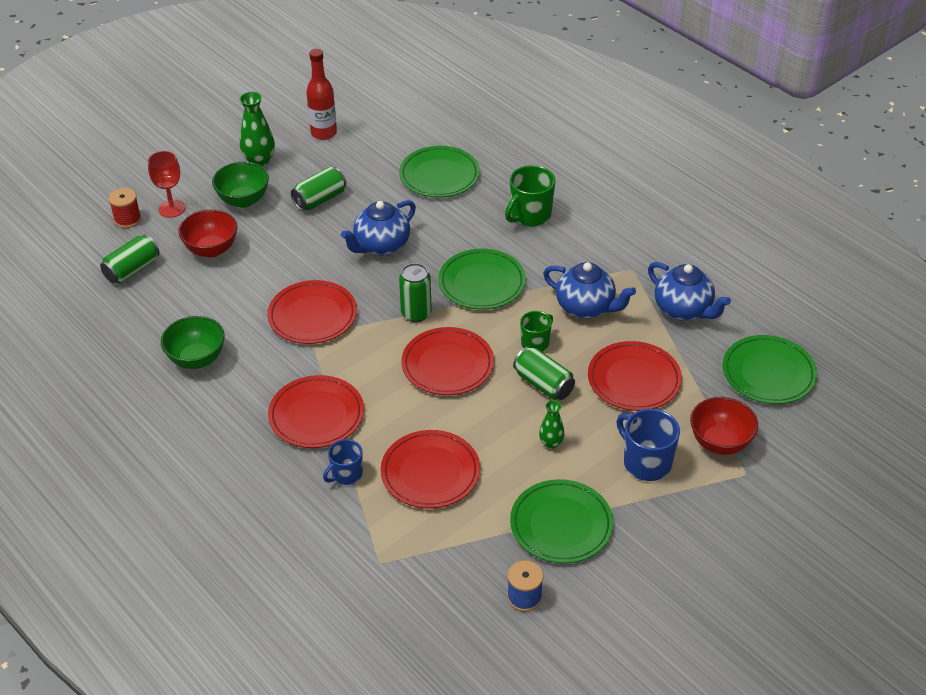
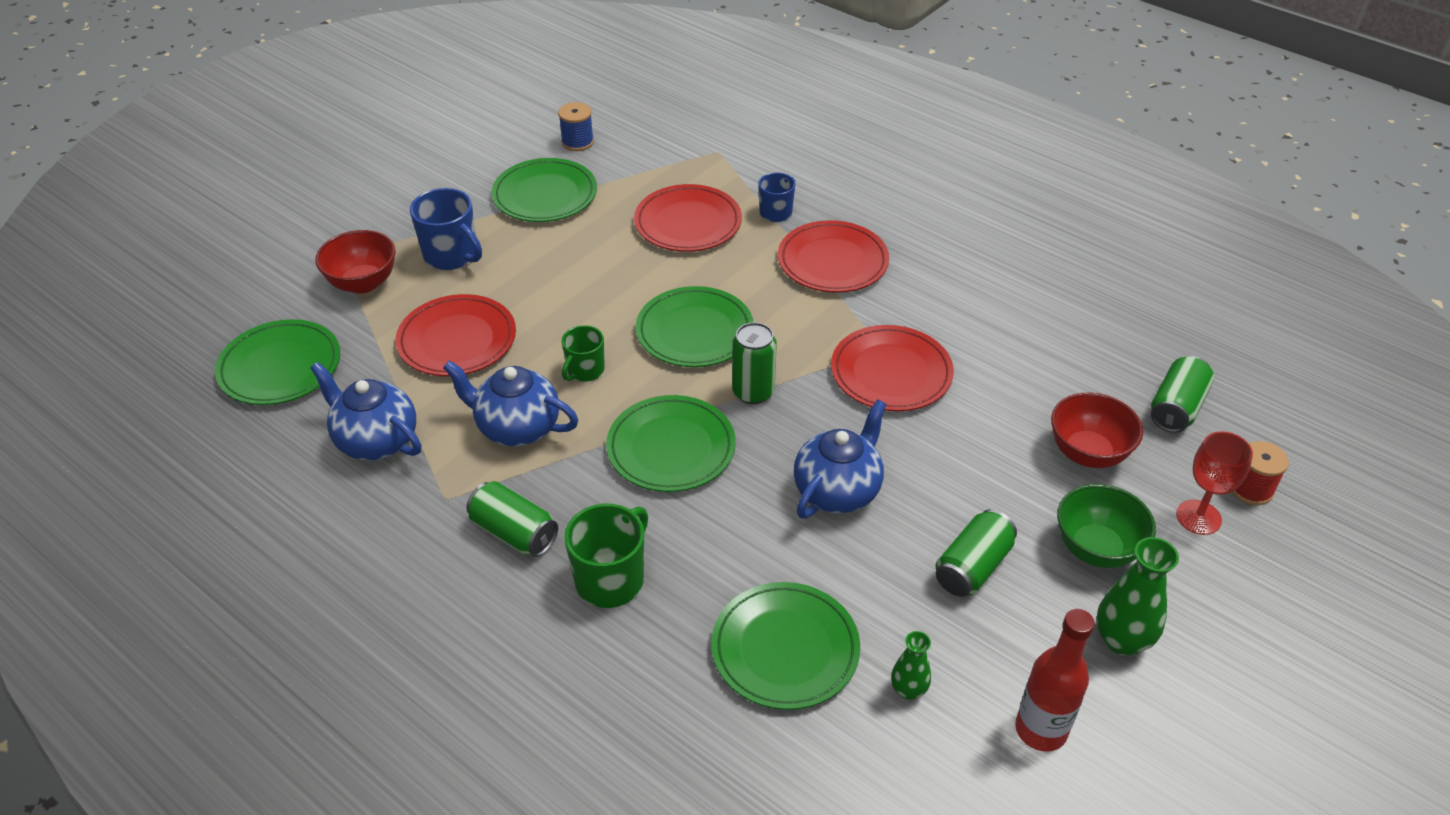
camera: 170 degrees right, 0 degrees up
green bowl [161,316,225,369] -> none
red plate [401,327,494,395] -> green plate [636,286,753,367]
green can [513,346,575,400] -> green can moved to [466,481,558,557]
green vase [539,400,565,449] -> green vase moved to [891,631,931,700]

